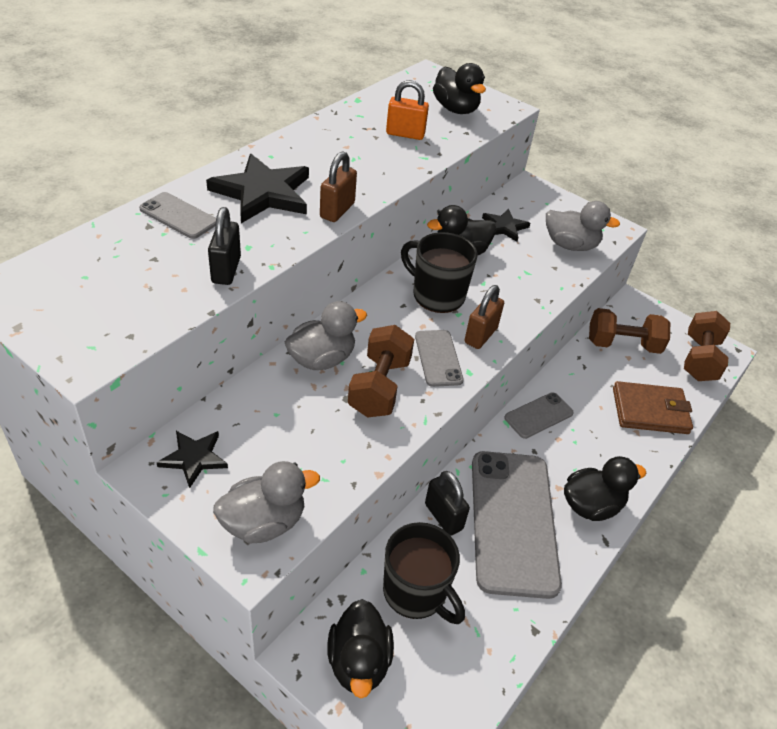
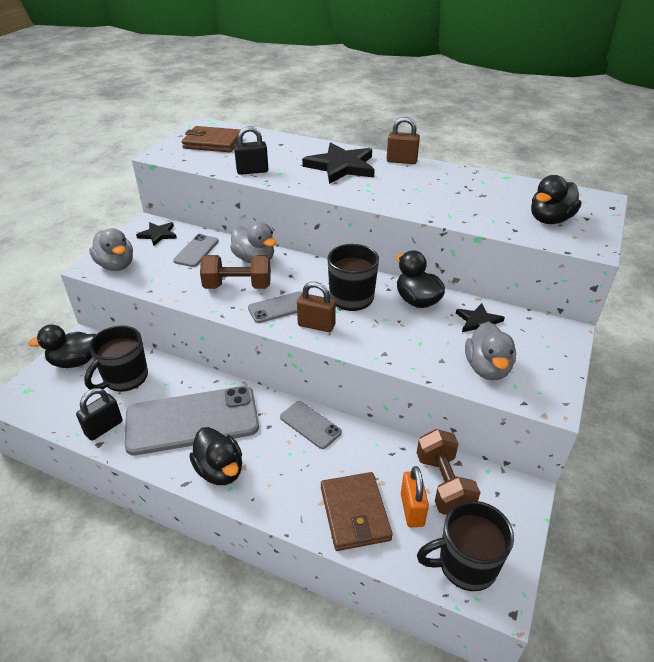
camera: 80 degrees right, 5 degrees down
grey phone [139,192,216,239] -> grey phone moved to [173,234,219,267]
brown padlock [320,151,357,222] -> brown padlock moved to [386,117,420,164]
orange padlock [386,80,429,140] -> orange padlock moved to [401,466,429,528]
black padlock [425,471,470,536] -> black padlock moved to [76,388,123,441]
brown dumbbell [684,311,730,381] -> black mug [417,501,514,591]
none -> brown wallet [182,126,241,152]

